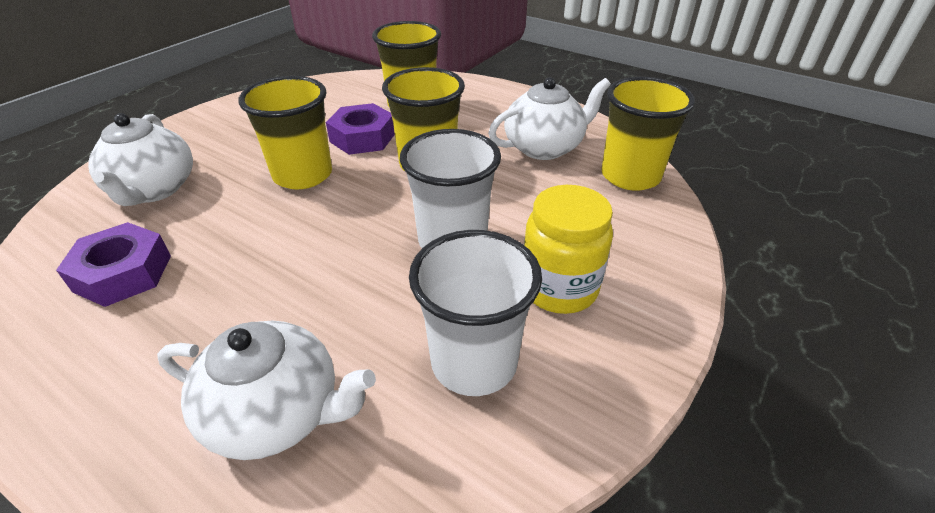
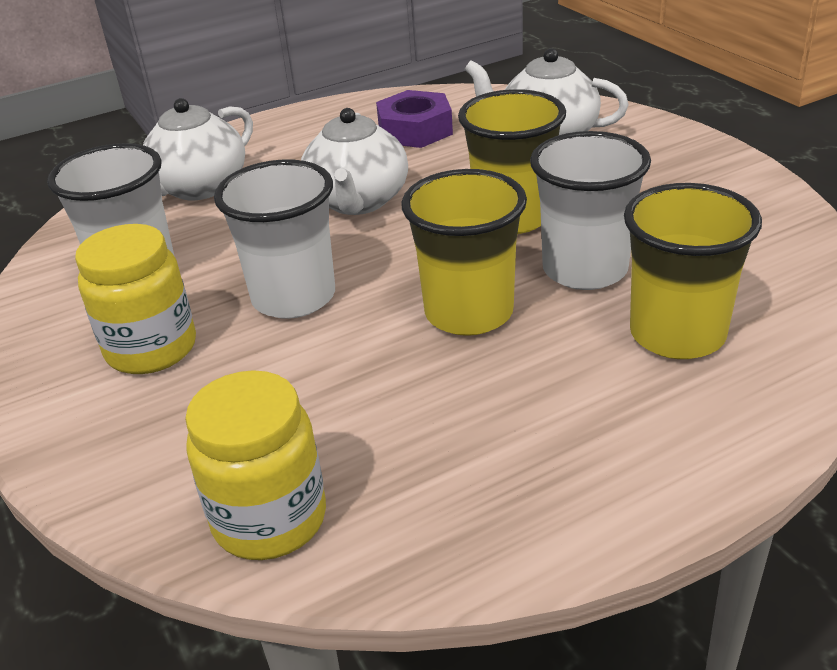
camera: 120 degrees right, 5 degrees down
purple nut [326,103,395,155] -> white cup [530,131,651,290]
white teapot [488,77,611,160] -> white teapot moved to [301,108,408,215]
yellow cup [601,77,695,191] -> yellow jar [185,370,326,560]

